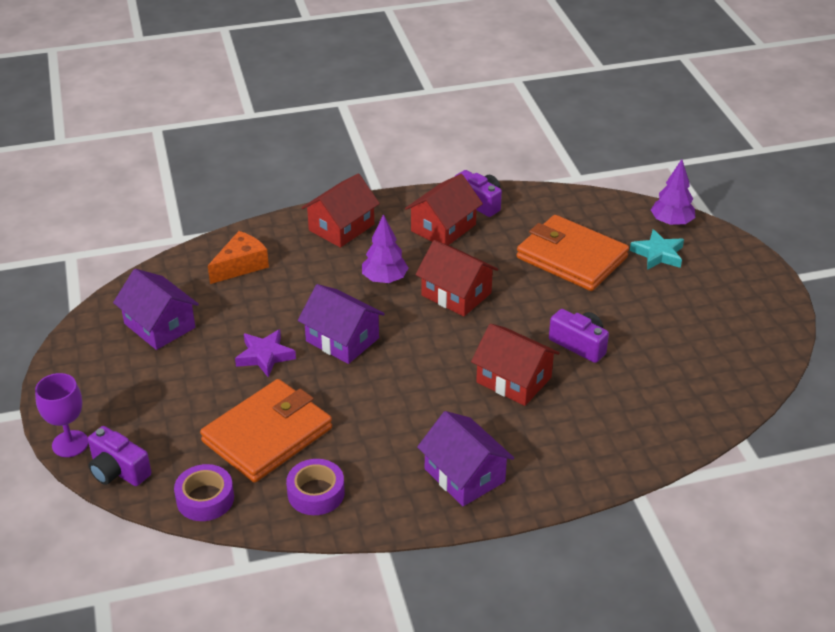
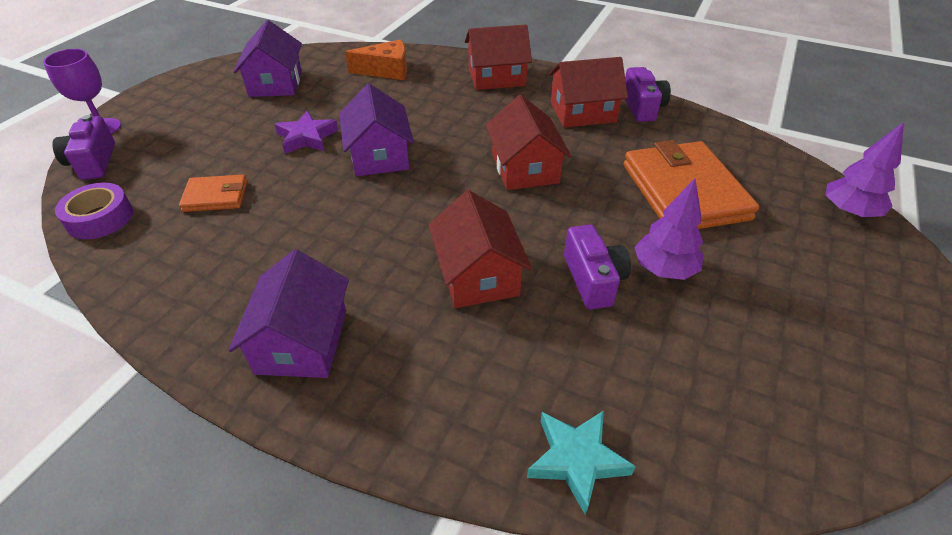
camera: 40 degrees right, 5 degrees up
orange wallet [200,379,332,483] -> orange wallet [179,174,247,212], size x0.50
purple tape [286,459,345,515] -> none
purple tree [362,214,408,283] -> purple tree moved to [634,178,703,280]
turquoise star [630,229,684,270] -> turquoise star moved to [527,410,636,515]

